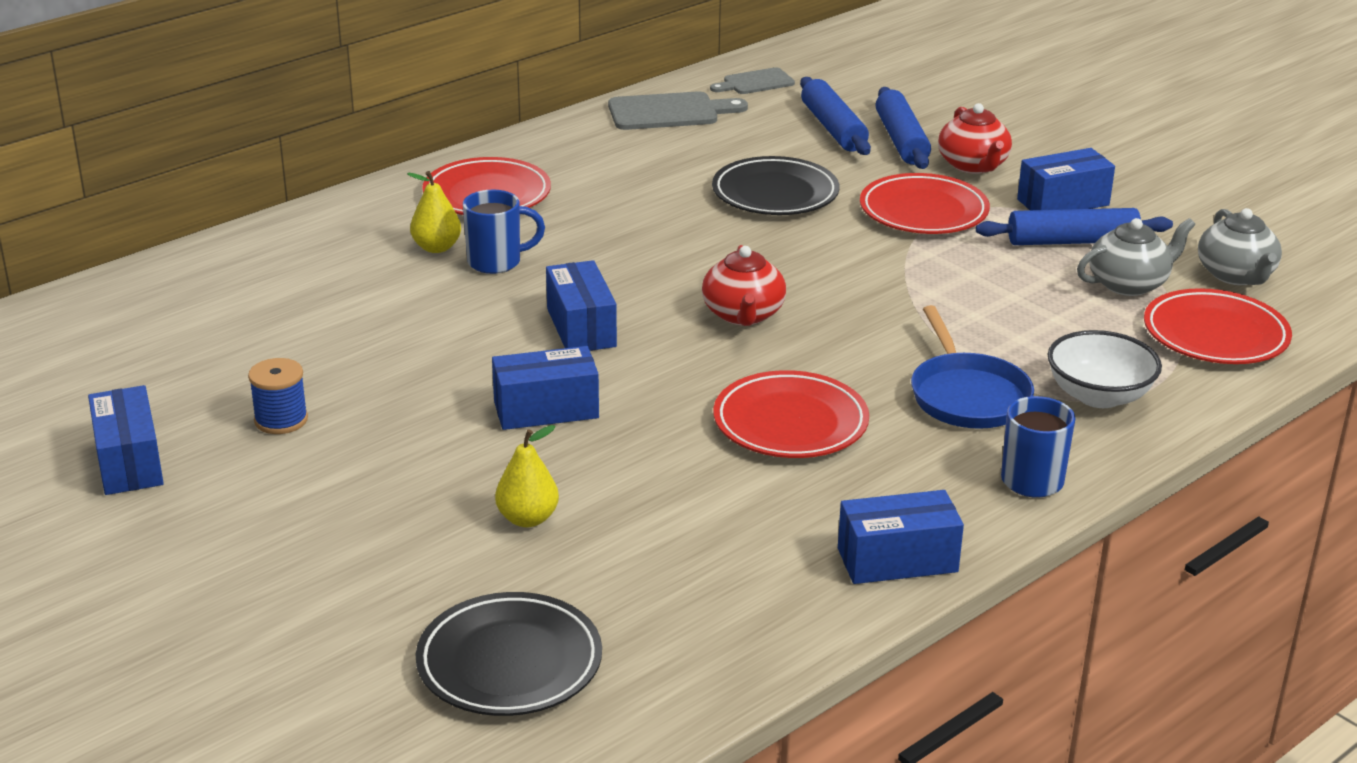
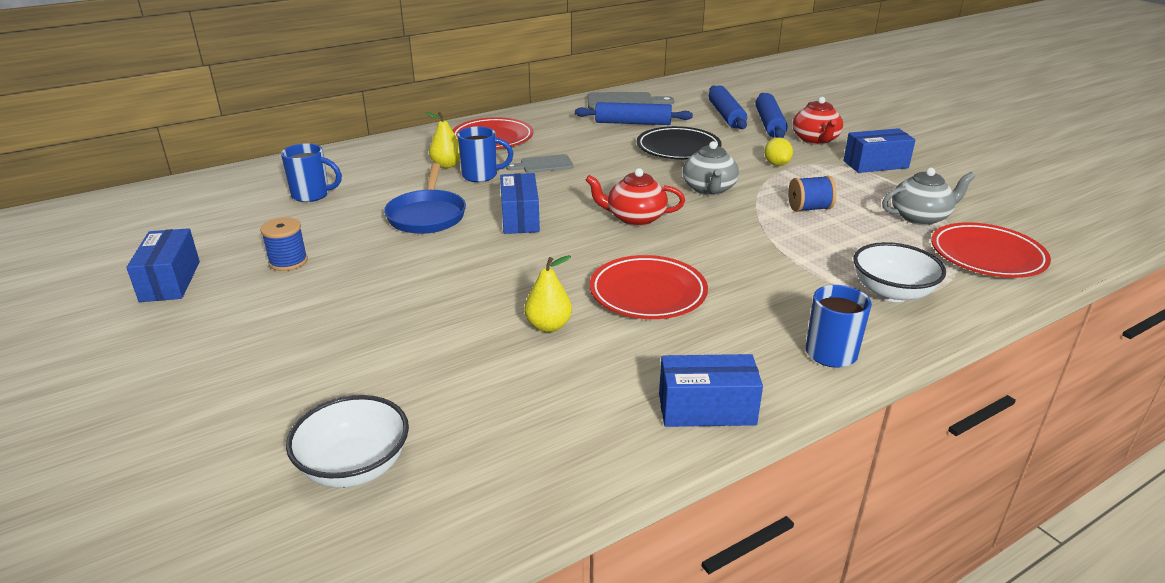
camera: 10 degrees right, 0 degrees up
black plate [416,592,602,716] -> white bowl [286,395,409,488]
blue box [492,346,599,430] -> none
yellow pear [495,425,559,527] -> yellow pear moved to [525,255,572,332]
red teapot [702,245,786,326] -> red teapot turned 90 degrees clockwise [585,168,685,226]
grey cutting board [710,67,795,94] -> grey cutting board moved to [506,154,573,173]
red plate [860,173,990,234] -> yellow lemon [764,138,793,166]
blue pan [911,305,1034,429] -> blue pan moved to [384,163,466,234]
blue rolling pin [976,208,1173,245] -> blue rolling pin moved to [575,102,693,125]
grey teapot [1198,208,1282,285] -> grey teapot moved to [683,141,739,196]
none -> blue mug [281,143,342,202]
none -> blue spool [788,176,837,212]

